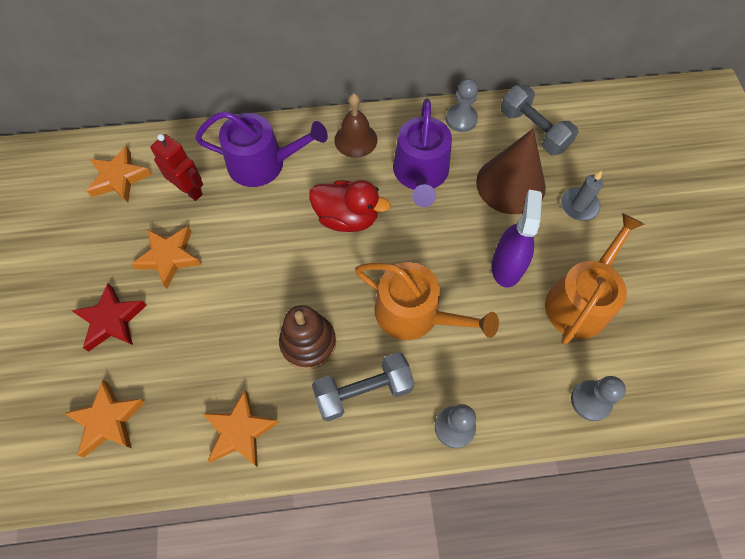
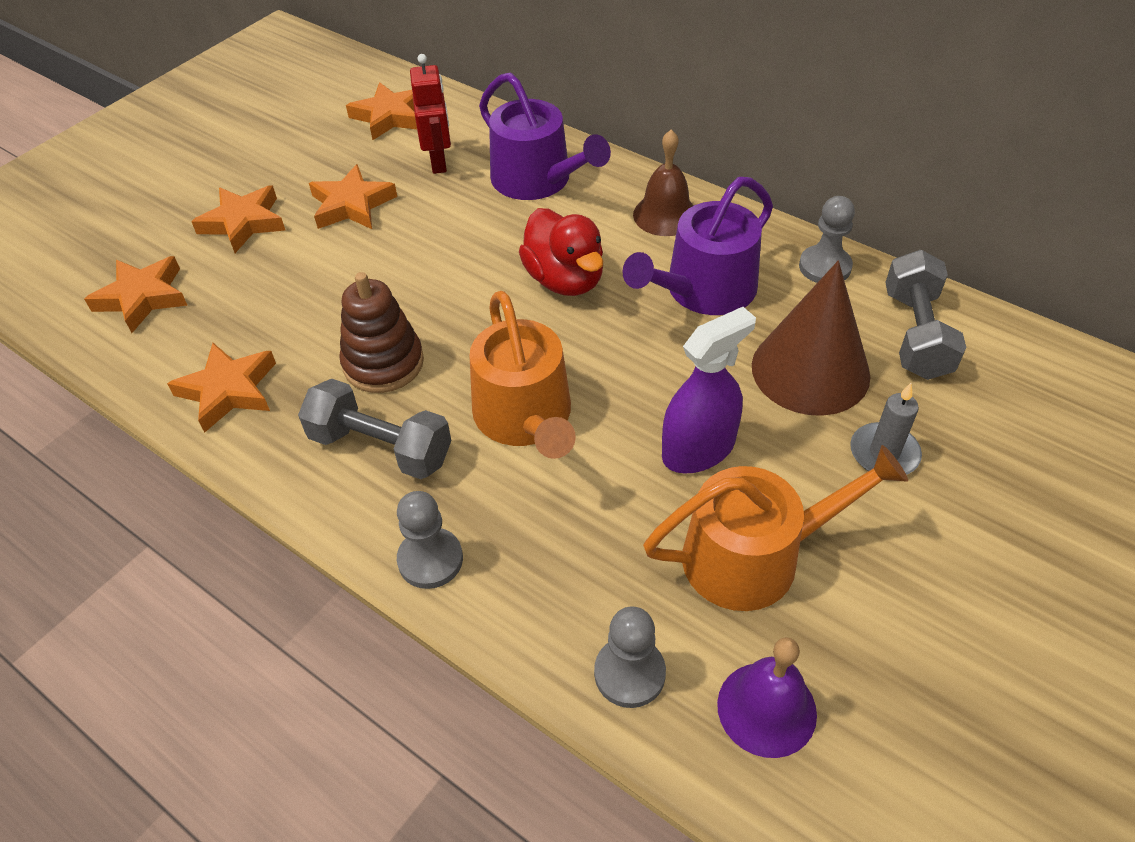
camera: 45 degrees right, 15 degrees down
red star [72,283,147,352] -> orange star [191,185,285,253]
none -> purple bell [717,637,817,758]

